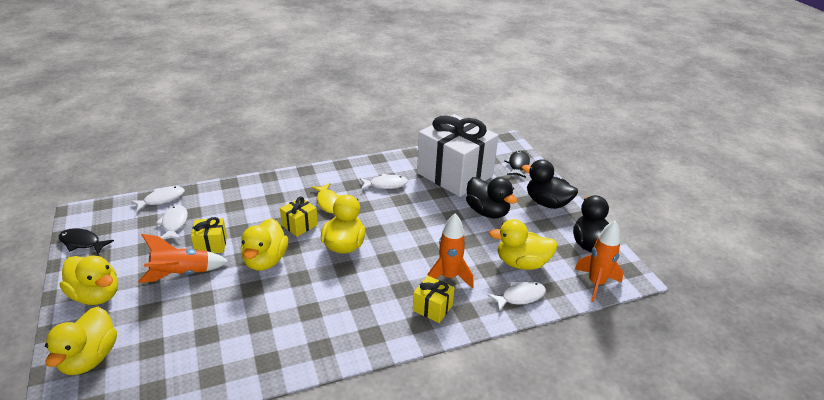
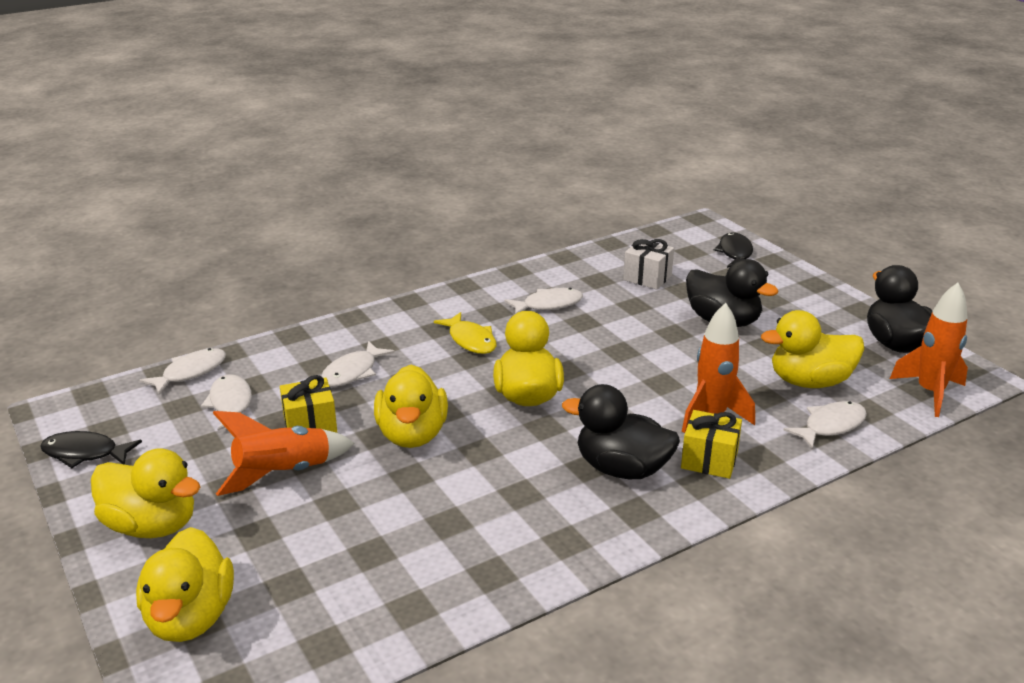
camera: 10 degrees left, 5 degrees down
yellow gift [280,197,318,237] -> none
white gift [417,114,499,197] -> white gift [623,239,674,290], size x0.41
black duck [522,159,578,209] -> black duck moved to [562,384,680,479]
none -> white fish [321,341,395,387]

